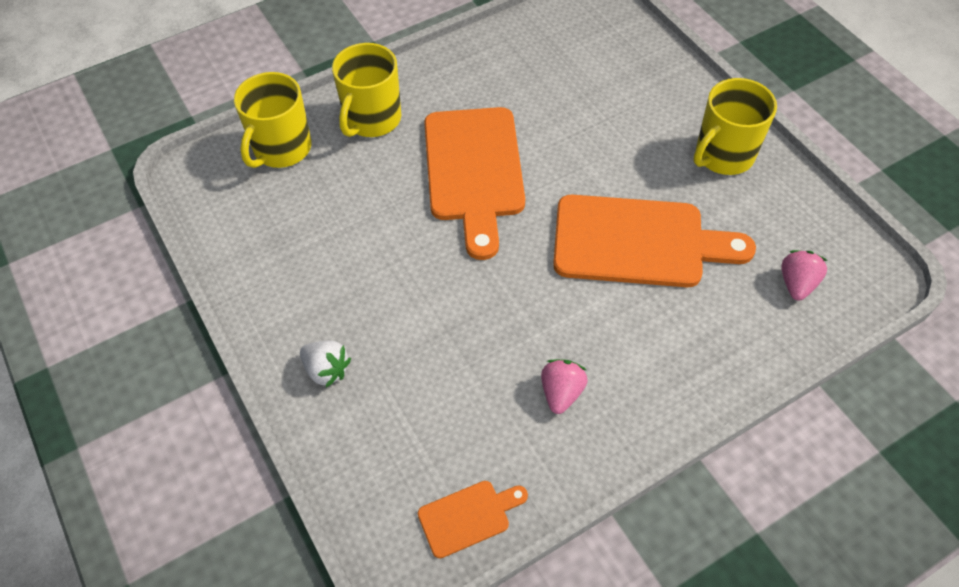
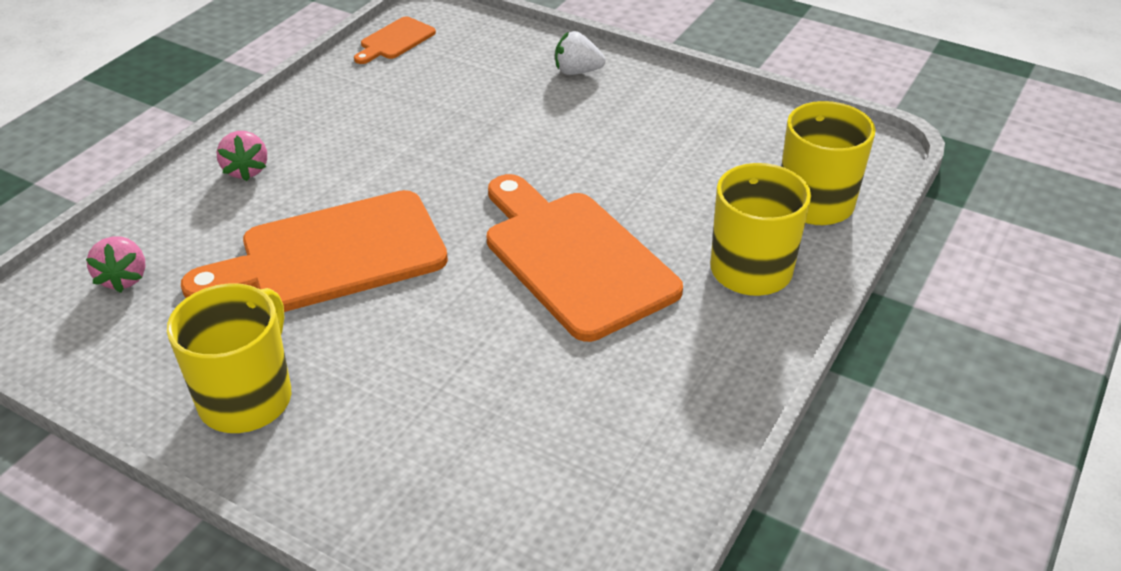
camera: 150 degrees right, 15 degrees down
pink strawberry [541,359,588,414] -> pink strawberry moved to [217,131,267,181]

